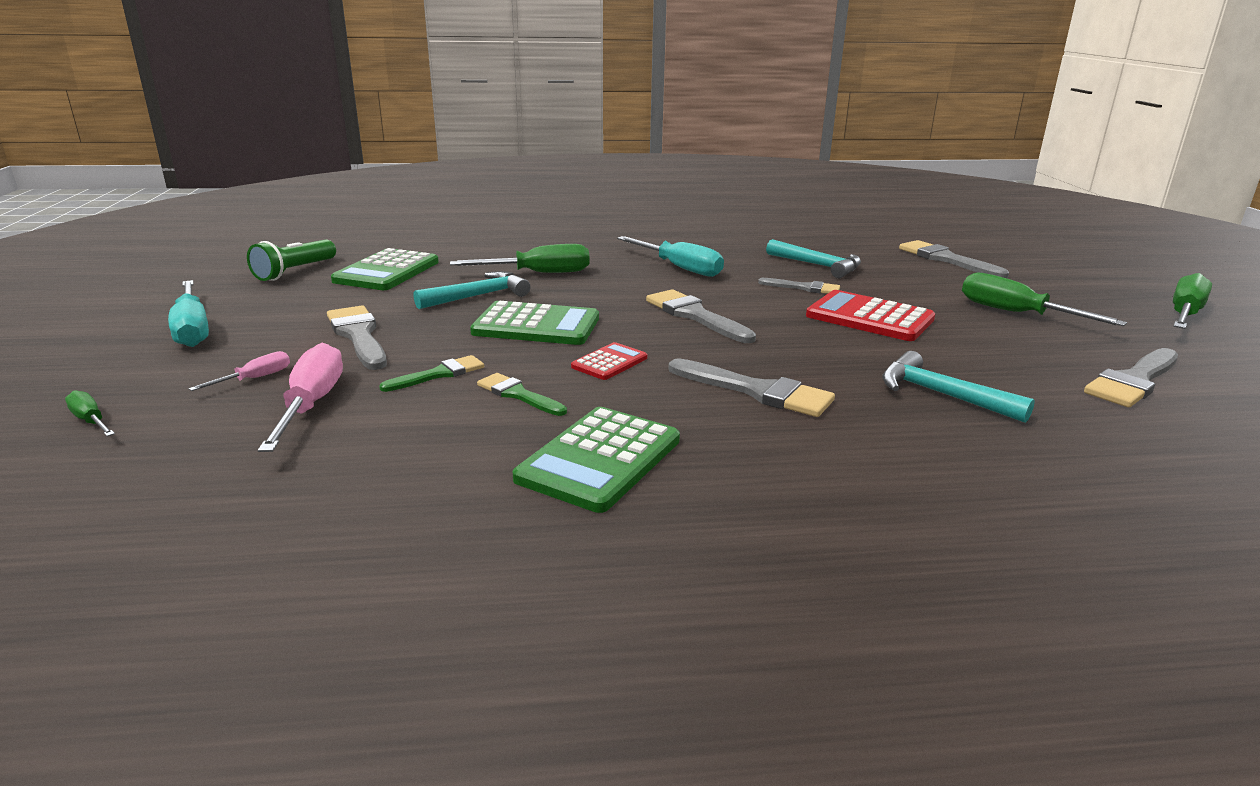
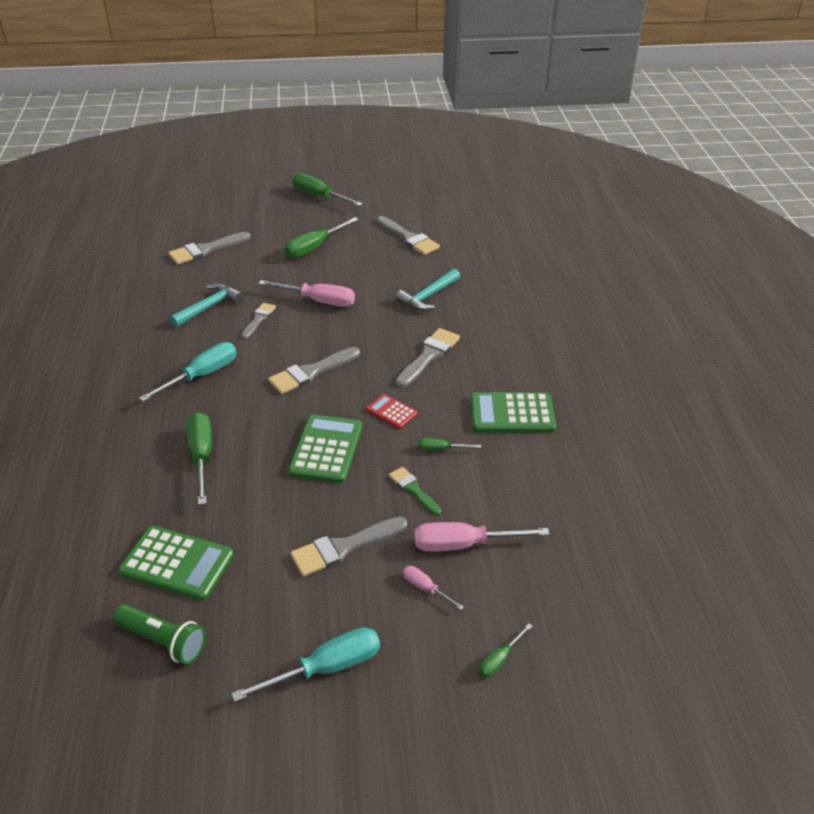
camera: 90 degrees left, 15 degrees up
turquoise hammer [414,271,530,309] -> none
green brush [477,373,567,416] -> green screwdriver [418,438,481,451]
green calculator [513,407,680,513] -> green calculator turned 150 degrees clockwise [470,392,556,433]
red calculator [806,290,935,341] -> pink screwdriver [259,280,355,307]

